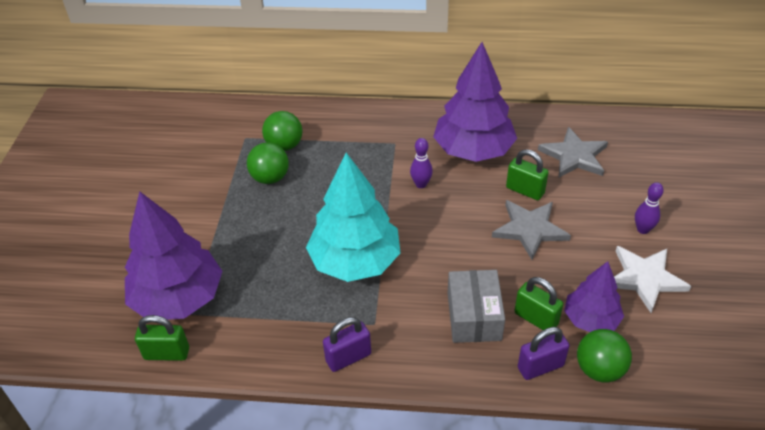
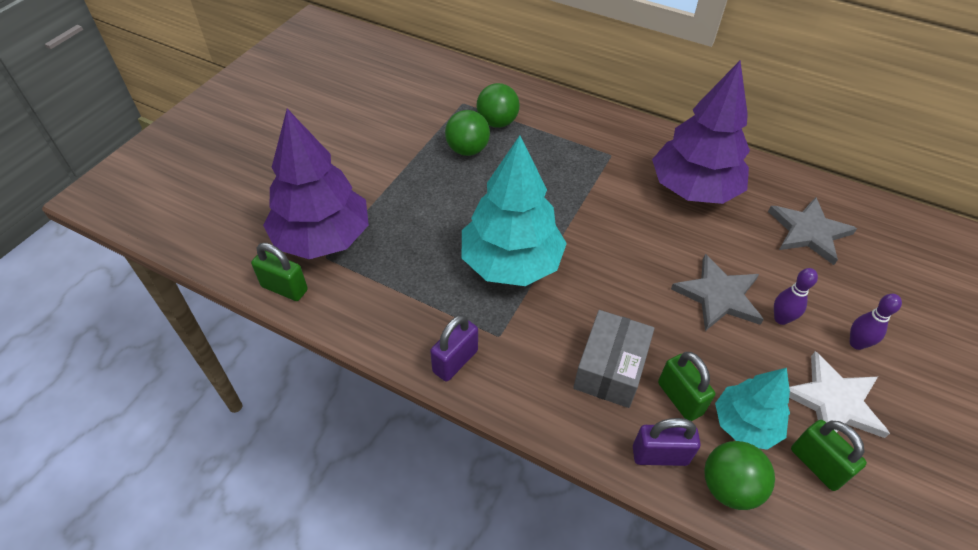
camera: 20 degrees right, 5 degrees up
purple padlock [323,317,371,372] -> purple padlock turned 45 degrees counterclockwise [430,315,478,382]
purple bowling pin [410,138,433,188] -> purple bowling pin moved to [774,268,818,325]
green padlock [506,149,549,200] -> green padlock moved to [791,420,867,491]
purple tree [564,261,624,332] -> turquoise tree [715,368,790,450]

